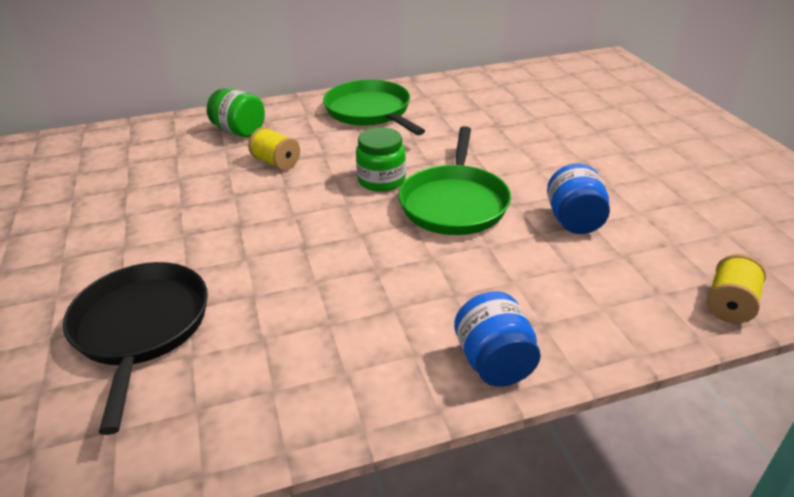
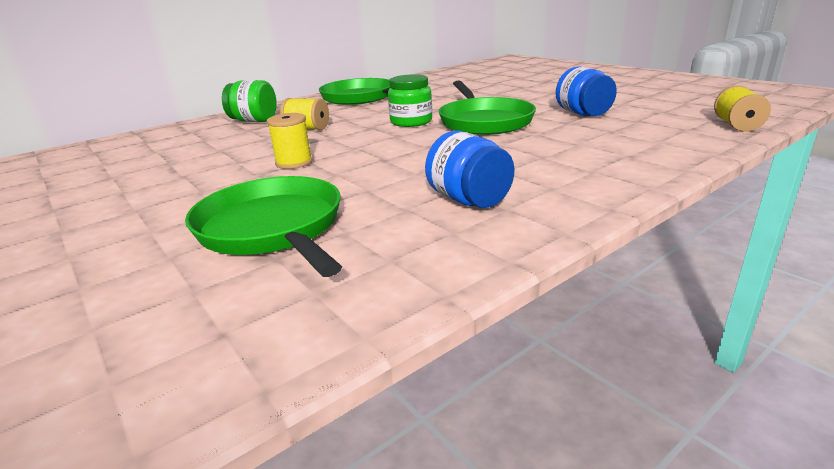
camera: 20 degrees left, 10 degrees down
black pan [63,262,208,435] -> green pan [185,176,342,277]
blue jar [454,292,541,386] -> blue jar moved to [425,131,515,208]
none -> yellow spool [267,113,313,169]

